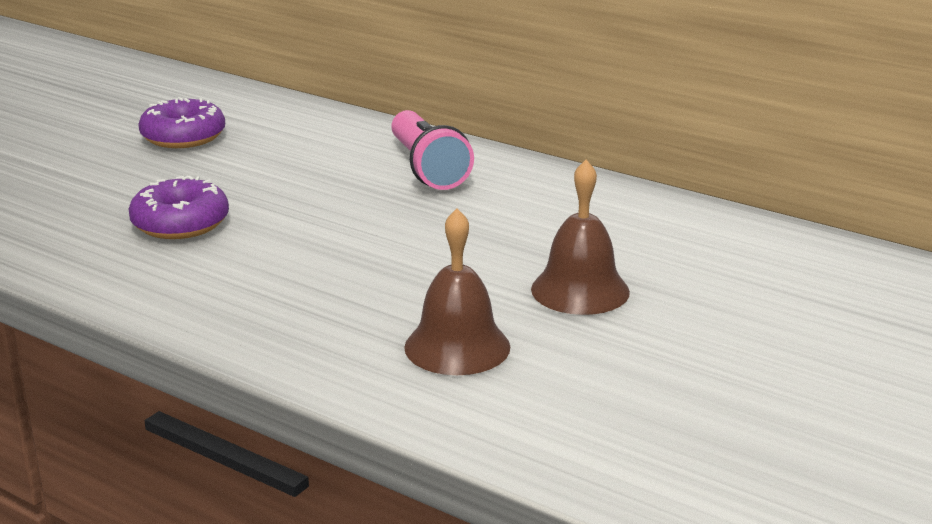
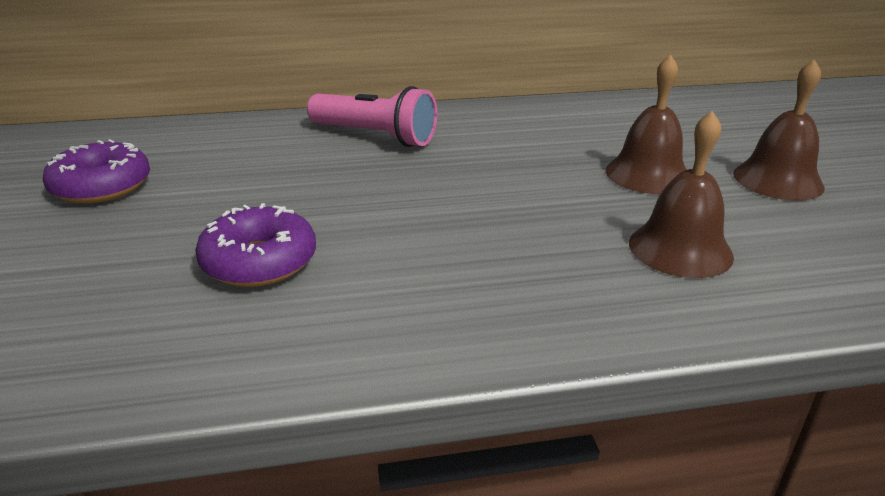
camera: 45 degrees left, 5 degrees up
none -> brown bell [733,59,824,200]

